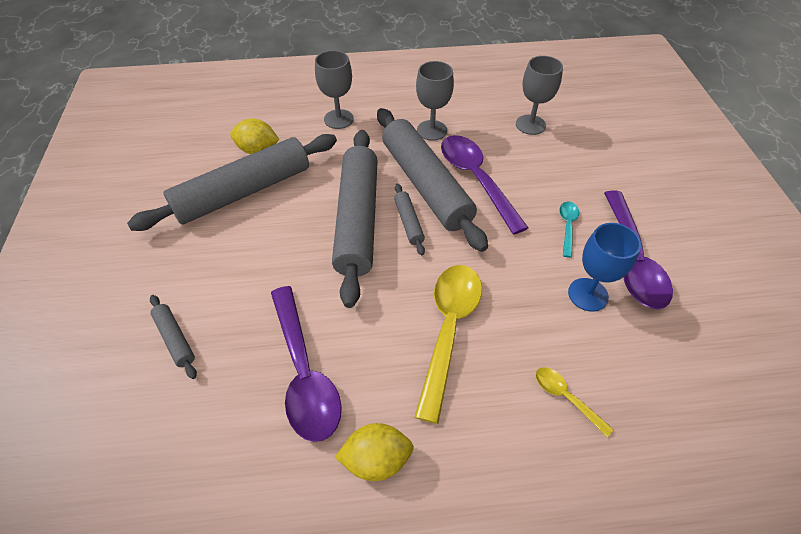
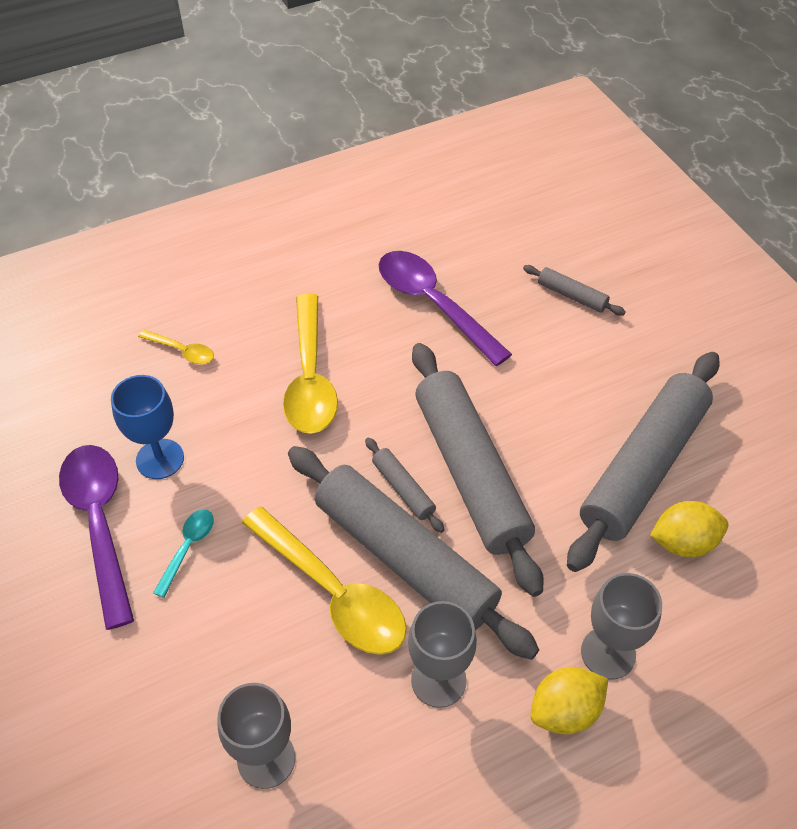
camera: 160 degrees right, 0 degrees up
yellow lemon [335,423,414,481] -> yellow lemon moved to [530,667,608,734]
purple spoon [441,135,528,235] -> yellow spoon [242,506,407,655]
turquoise spoon [559,202,579,258] -> turquoise spoon turned 150 degrees counterclockwise [153,509,214,598]

